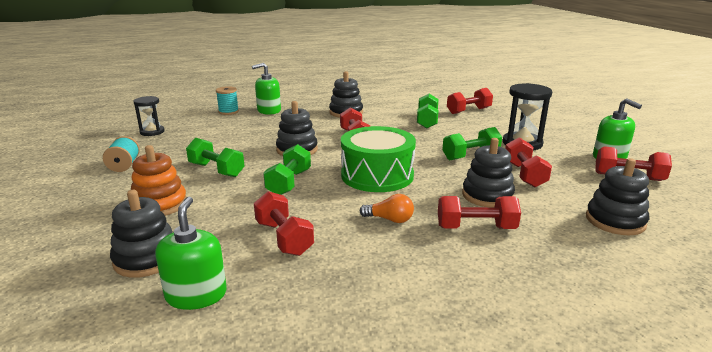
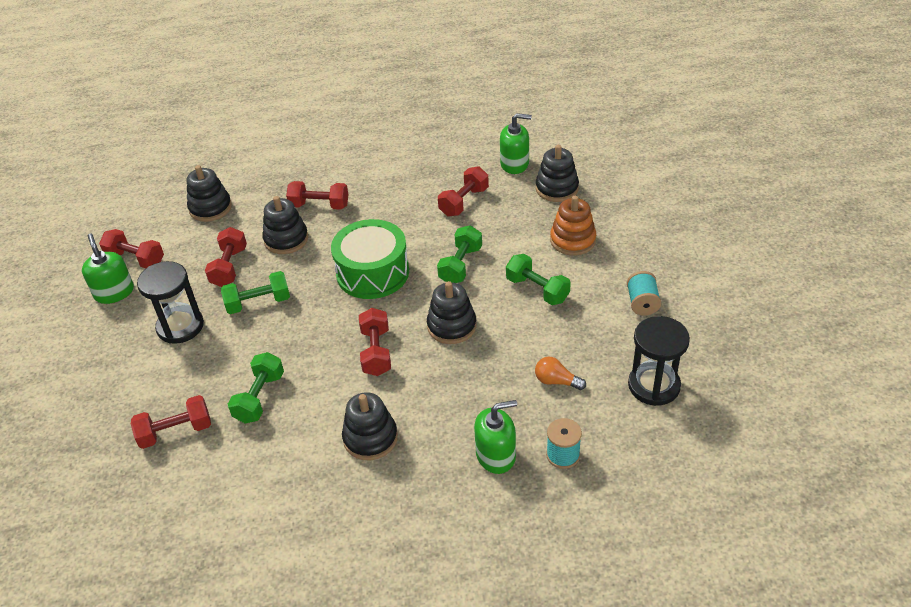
camera: 170 degrees left, 20 degrees up
black hourglass [134,96,165,136] -> black hourglass [628,316,690,406], size x1.57
green soap dispenser [155,197,227,310] -> green soap dispenser turned 90 degrees counterclockwise [500,113,532,174]
red dumbbell [254,191,314,256] -> red dumbbell turned 60 degrees clockwise [438,166,489,216]
orange light bulb [360,194,414,223] -> orange light bulb moved to [535,357,586,390]

